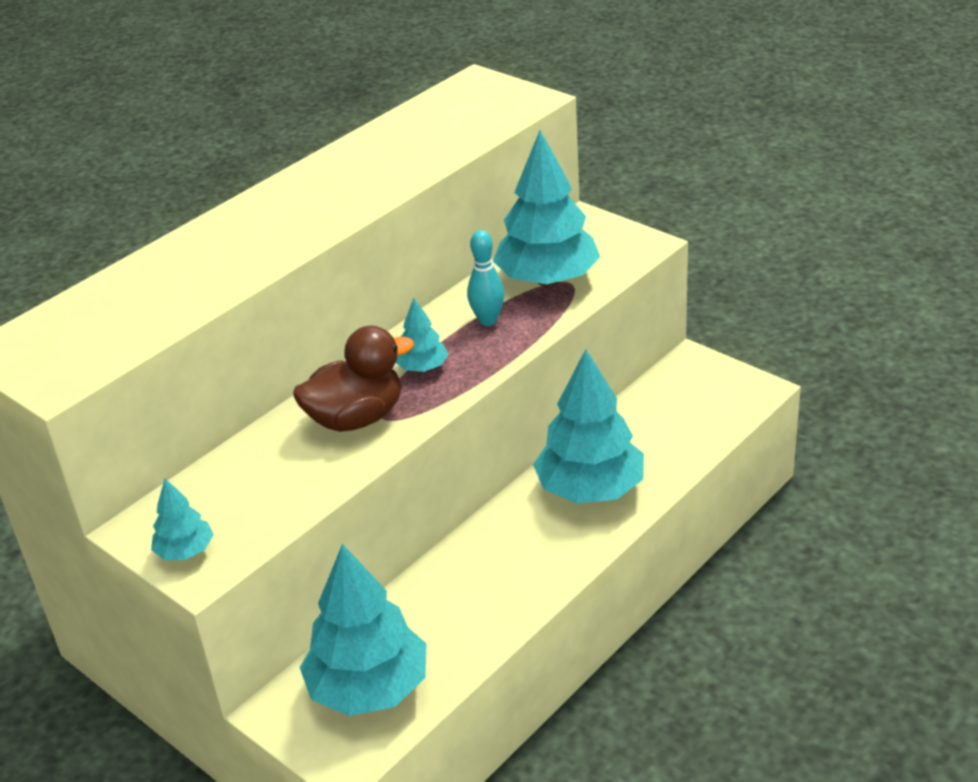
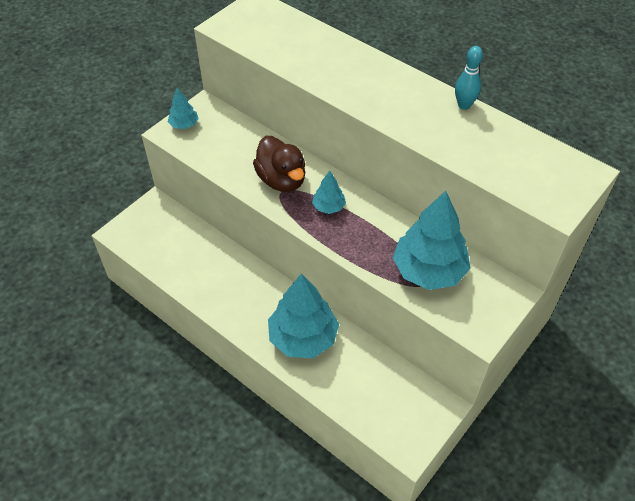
camera: 85 degrees right, 15 degrees up
turquoise tree [300,544,427,716] -> none
turquoise bowling pin [467,230,505,326] -> turquoise bowling pin moved to [455,46,483,110]

